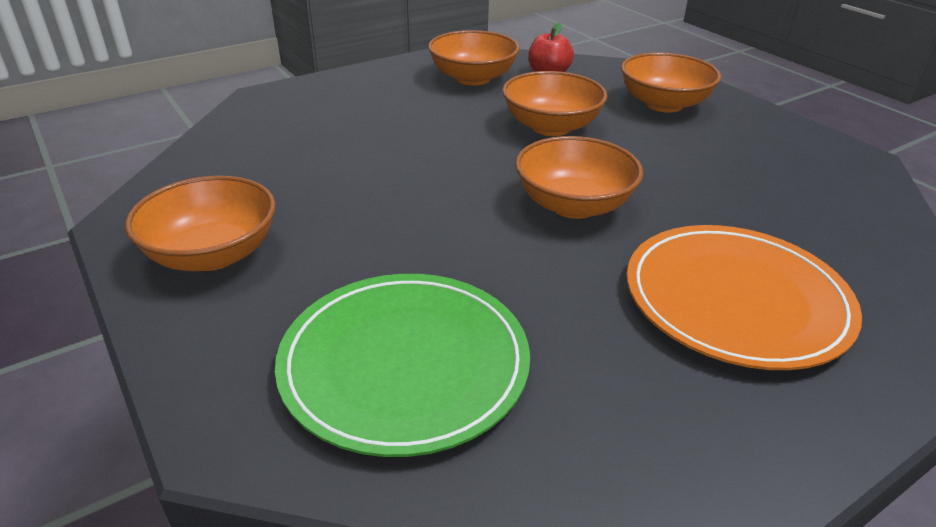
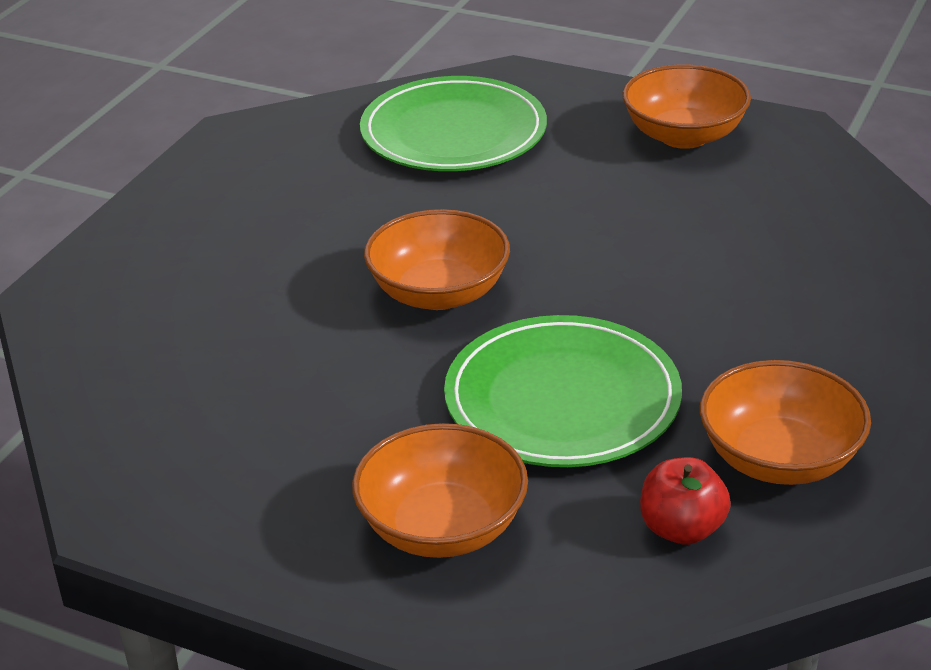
camera: 150 degrees right, 0 degrees up
orange bowl [502,71,608,136] -> green plate [444,315,682,467]
orange plate [627,225,862,370] -> none

